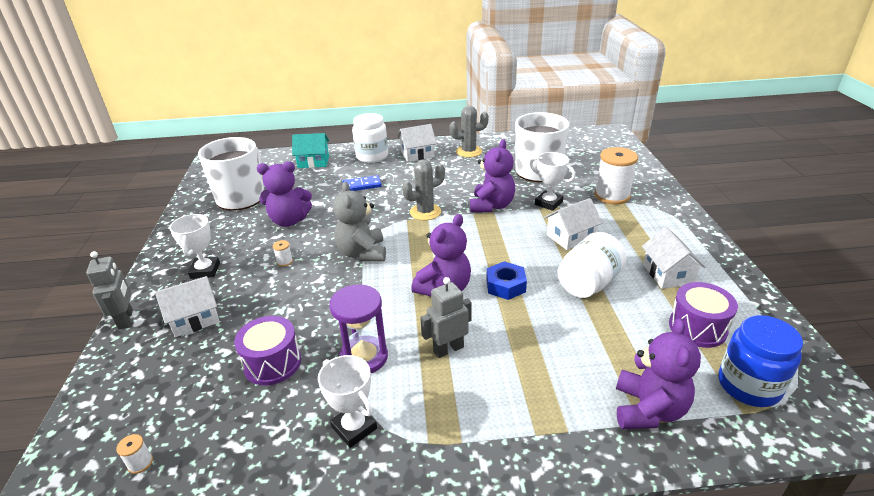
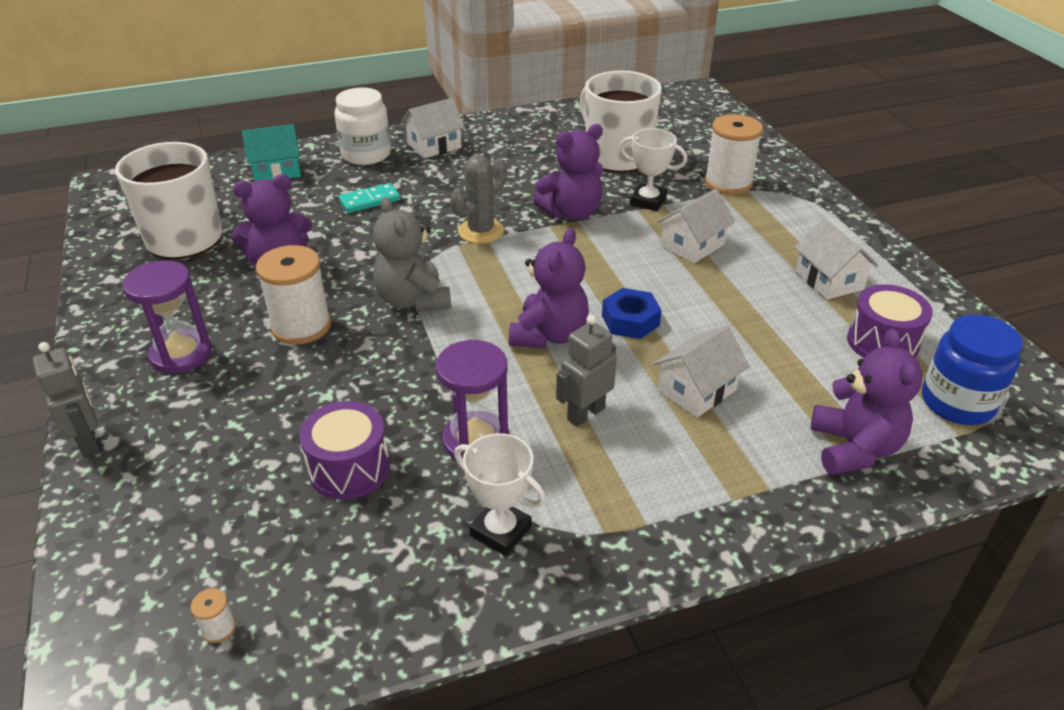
camera: 15 degrees left, 5 degrees up
white house [155,276,220,337] -> white house moved to [653,326,750,418]
white trophy [169,214,220,279] -> purple hourglass [122,260,212,374]
white spool [273,240,293,267] -> white spool [256,245,331,345], size x2.47
blue domino [343,175,382,191] -> turquoise domino [339,183,400,213]
grey cactus [449,106,489,158] -> none
purple teddy bear [470,139,515,212] -> purple teddy bear turned 60 degrees clockwise [533,124,603,220]
white jar [557,232,627,298] -> none

